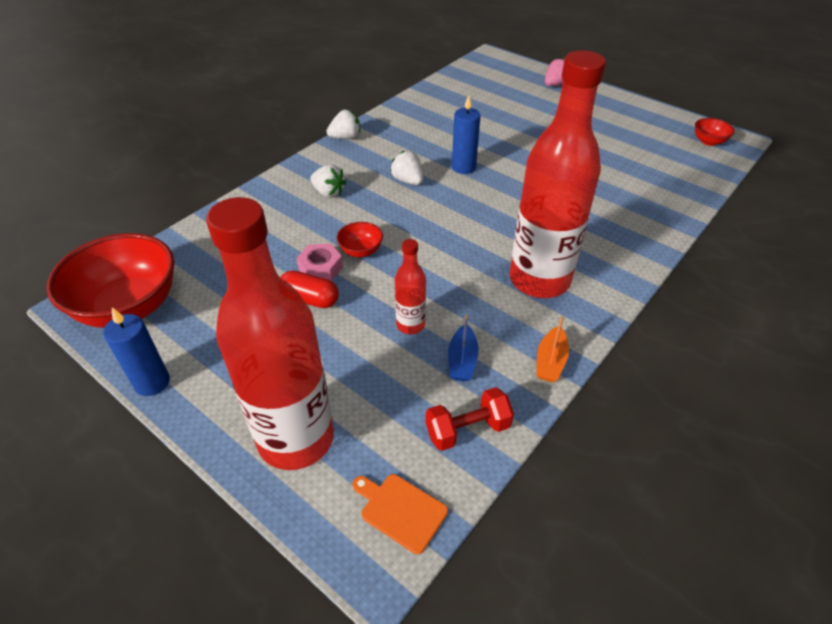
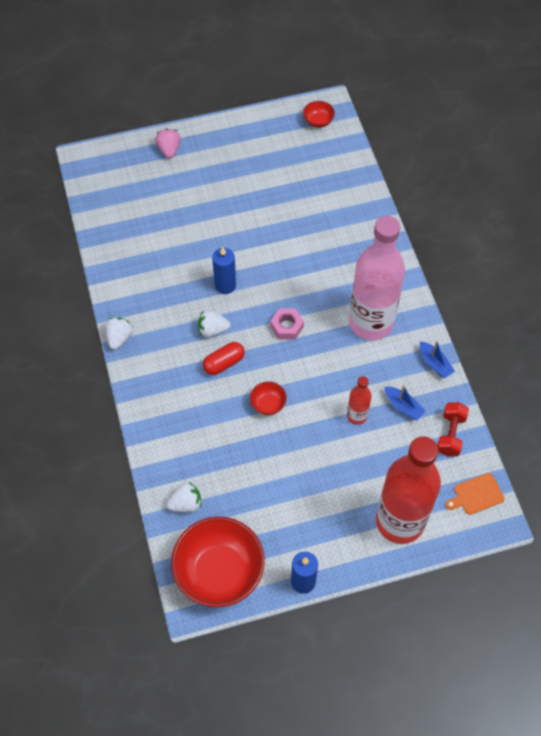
camera: 55 degrees left, 15 degrees up
red capsule [280,270,339,308] -> red capsule moved to [203,342,245,375]
pink nut [297,244,343,281] -> pink nut moved to [271,309,304,340]
white strawberry [310,164,347,198] -> white strawberry moved to [166,482,201,512]
red bottle [510,50,606,298] -> pink bottle [349,216,405,340]
orange boat [536,316,569,382] -> blue boat [419,341,455,378]

